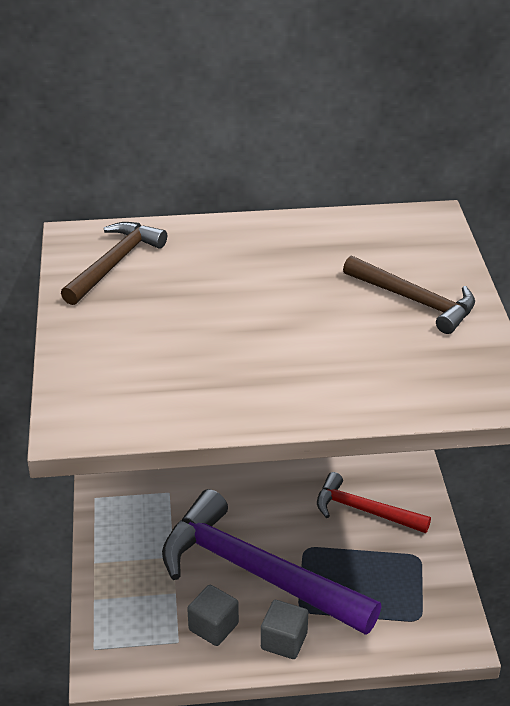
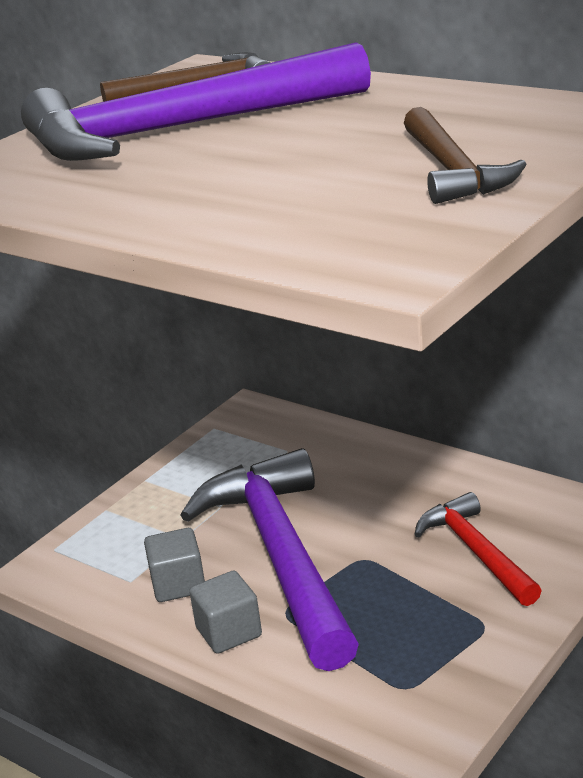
camera: 45 degrees right, 10 degrees down
none -> purple hammer [21,42,371,161]

